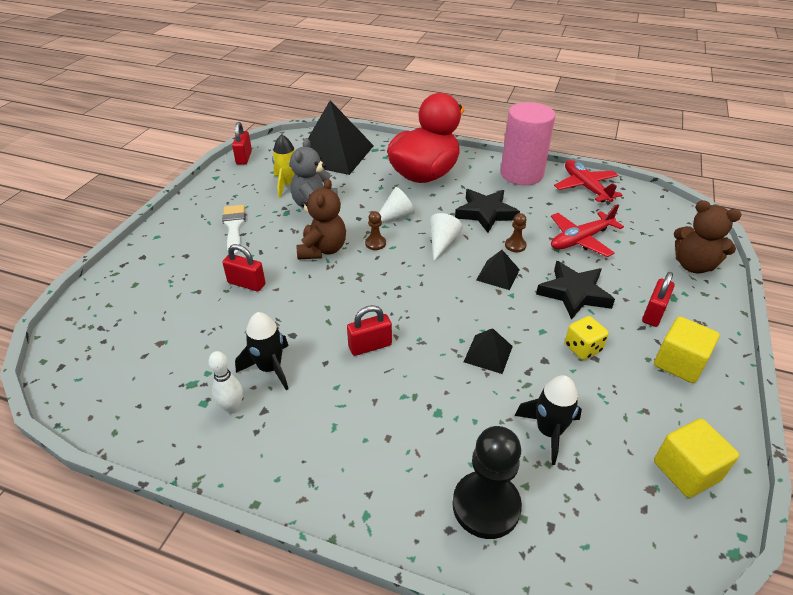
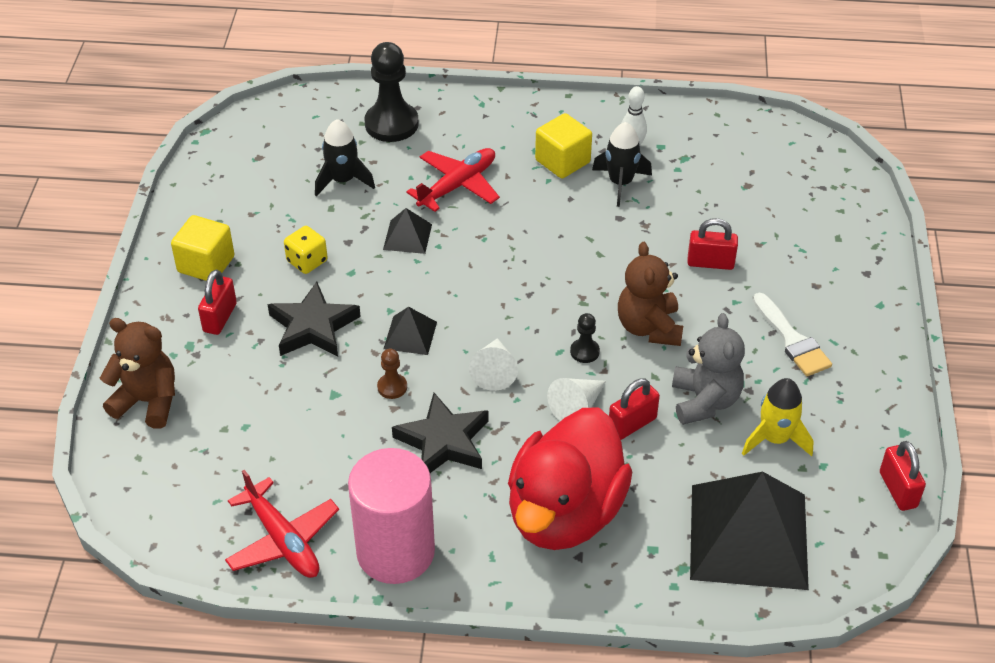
camera: 165 degrees right, 5 degrees up
red padlock [347,305,392,356] -> red padlock moved to [609,378,660,440]
brown pawn [365,211,386,250] -> black pawn [570,313,600,363]
red plane [551,204,624,257] -> red plane moved to [406,148,500,212]
yellow cube [654,419,739,498] -> yellow cube moved to [535,113,592,179]

